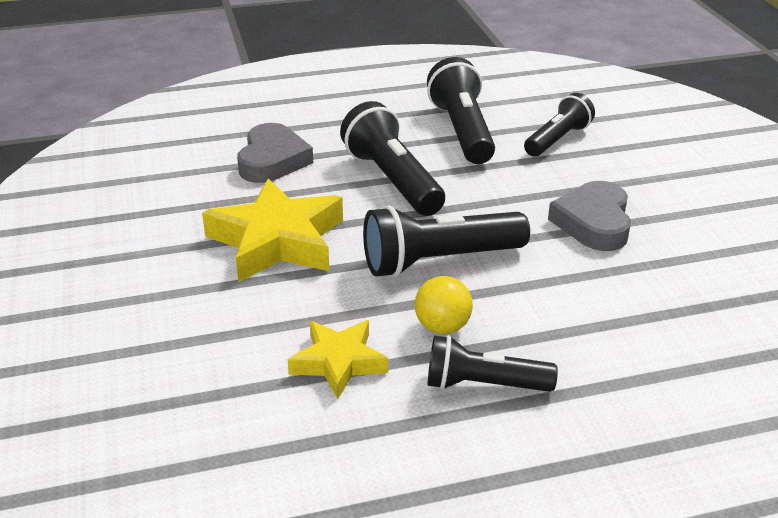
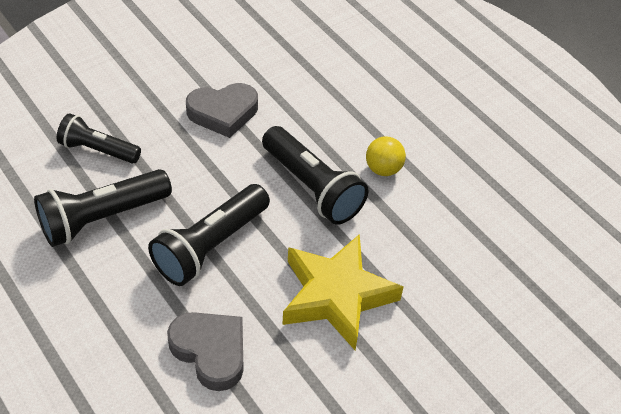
camera: 115 degrees left, 15 degrees up
grey heart [237,123,313,183] -> grey heart turned 60 degrees clockwise [167,312,244,391]
yellow star [288,320,388,399] -> none
black flashlight [427,335,558,392] -> none

